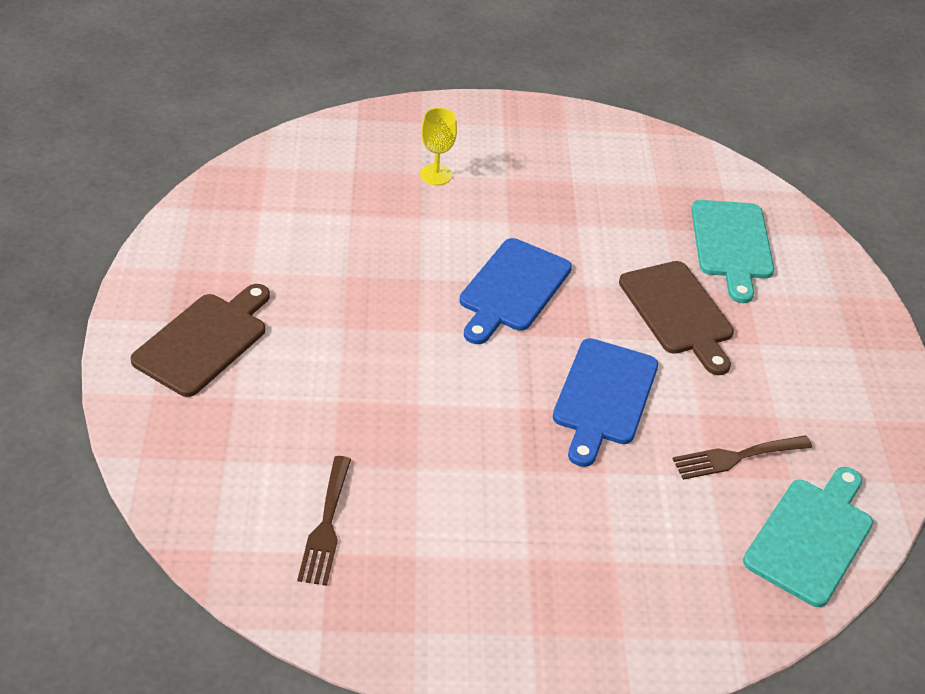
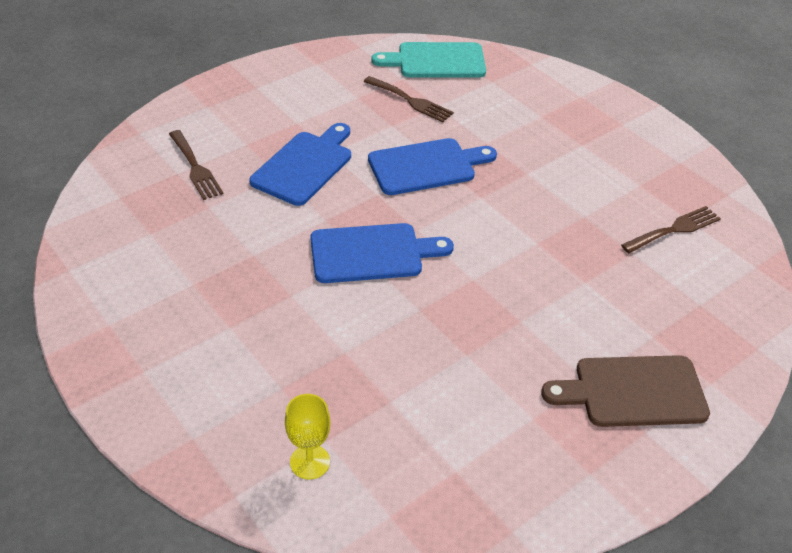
camera: 125 degrees left, 0 degrees up
yellow goblet [420,108,457,185] -> yellow goblet moved to [285,394,331,480]
brown cutting board [619,261,734,375] -> blue cutting board [249,123,351,206]
turquoise cutting board [691,200,774,303] -> brown fork [169,130,224,200]

